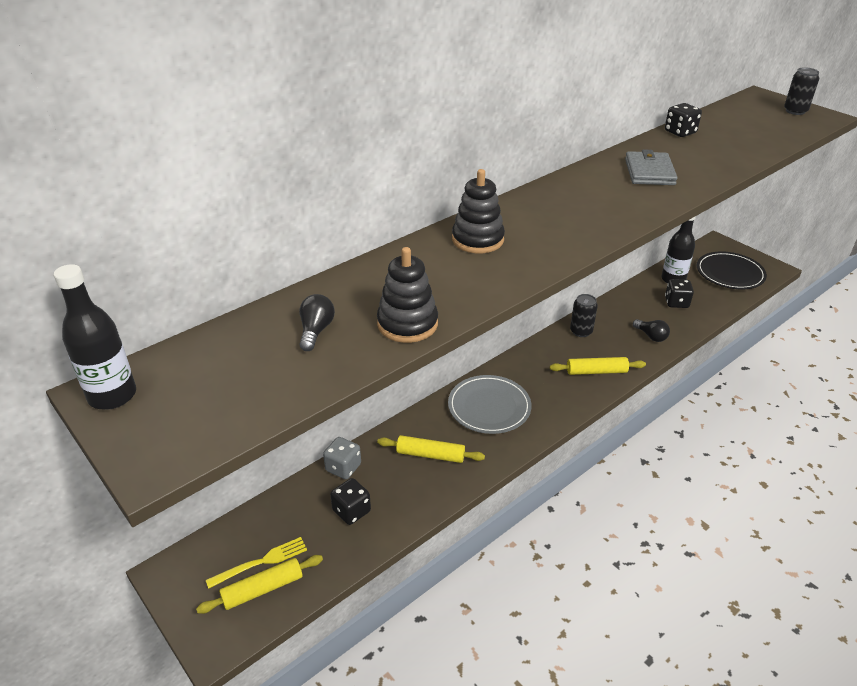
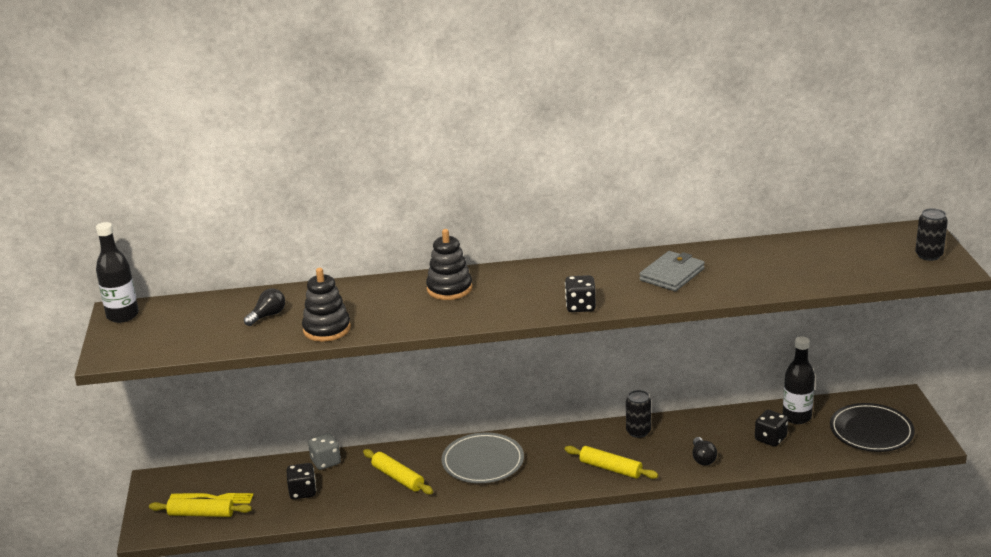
camera: 35 degrees right, 10 degrees down
black dice [665,103,702,137] -> black dice moved to [565,275,596,312]

